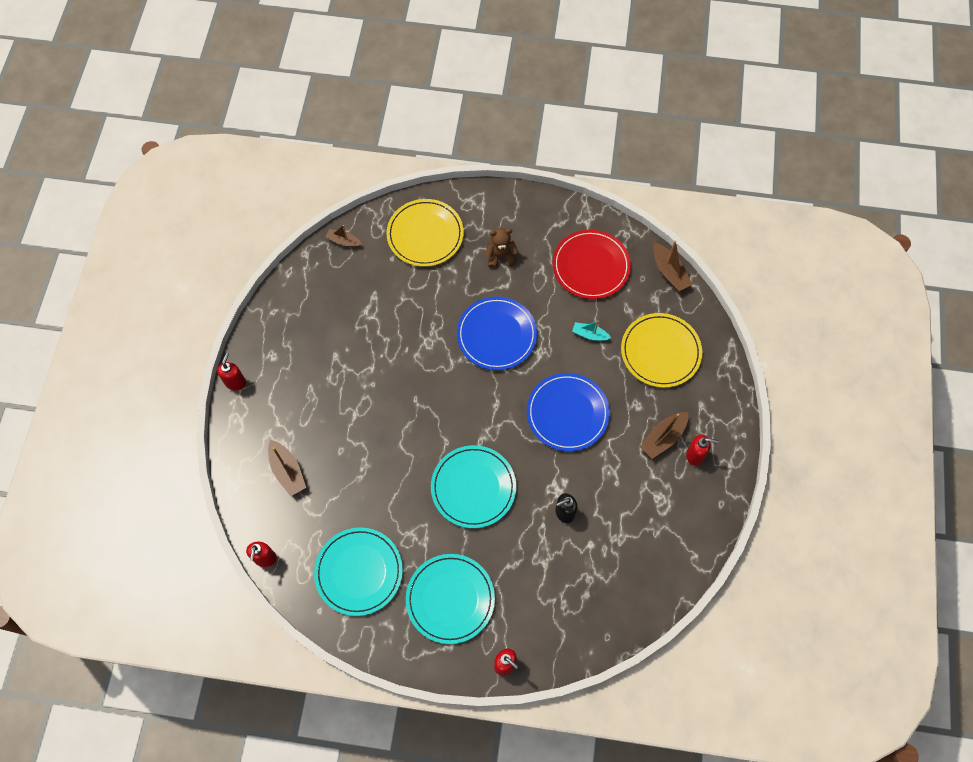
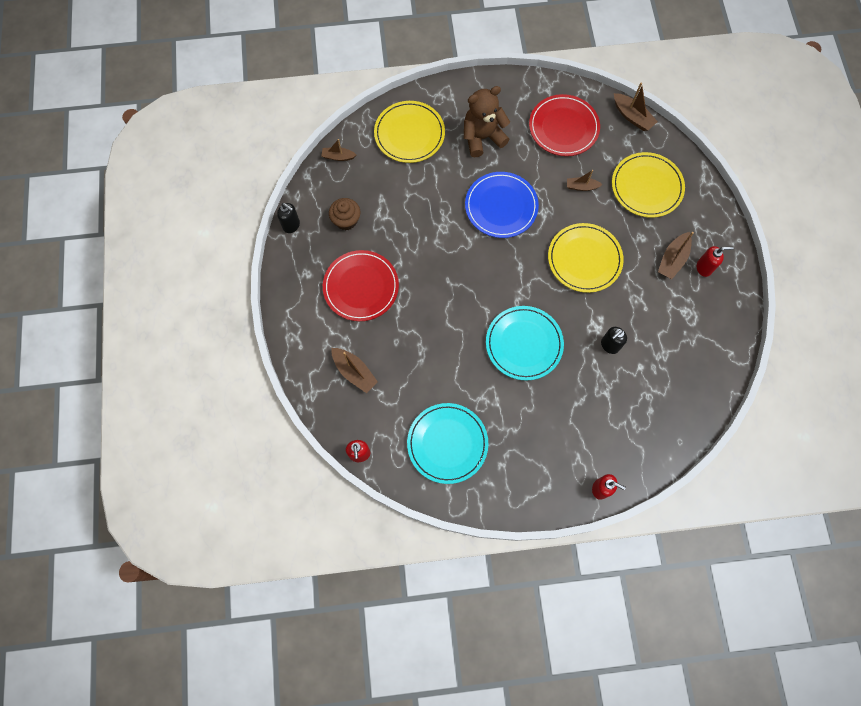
camera: 15 degrees left, 5 degrees up
red soap dispenser [217,352,246,391] -> none
turquoise plate [406,554,495,644] -> none
brown teddy bear [485,228,518,269] -> brown teddy bear [464,86,510,157], size x1.61
blue plate [527,373,610,451] -> yellow plate [548,223,624,293]
turquoise boat [572,320,611,341] -> brown boat [567,170,603,191]
none -> black soap dispenser [277,203,300,233]
none -> red plate [323,250,399,321]
none -> brown cupcake [329,198,361,230]

